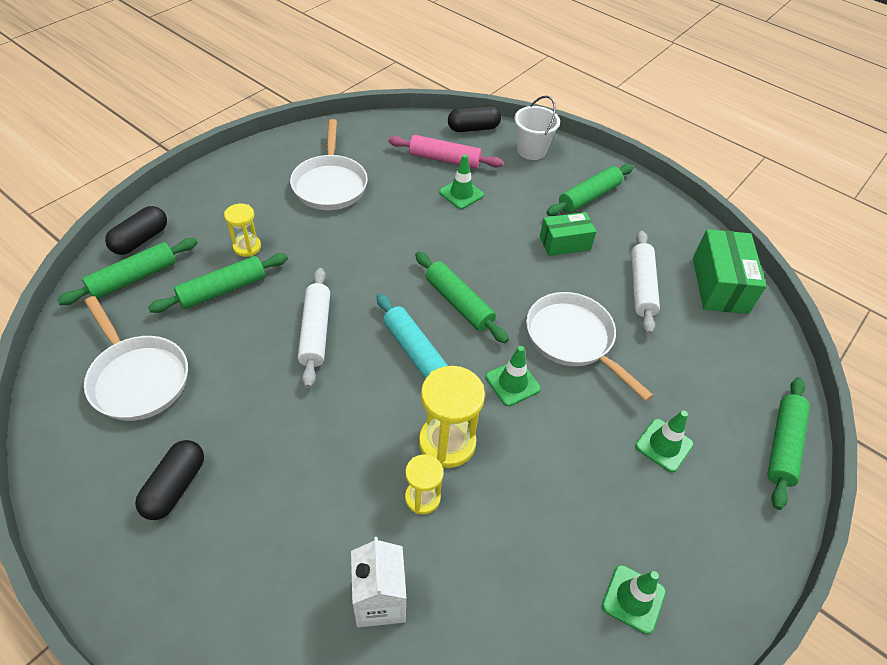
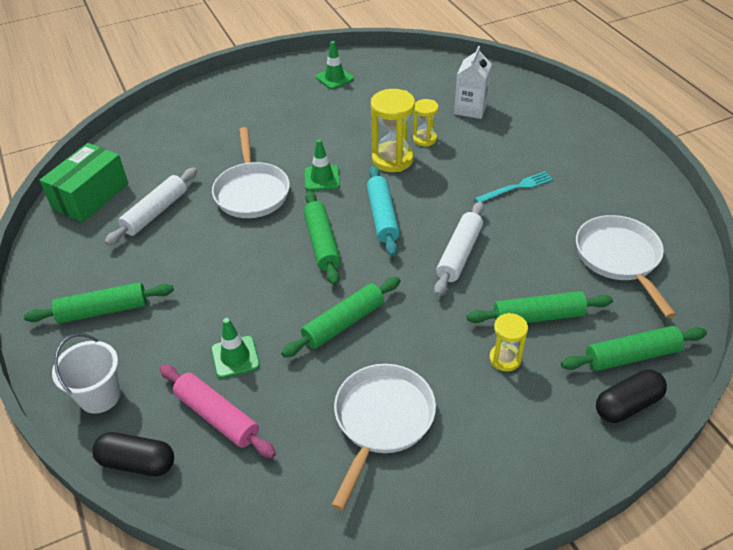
camera: 150 degrees left, 5 degrees down
black capsule [135,440,204,520] -> none
green box [540,212,597,256] -> none
green traffic cone [635,410,694,473] -> none
green rolling pin [767,377,810,510] -> green rolling pin moved to [281,277,401,358]
none -> turquoise fork [474,171,553,203]

